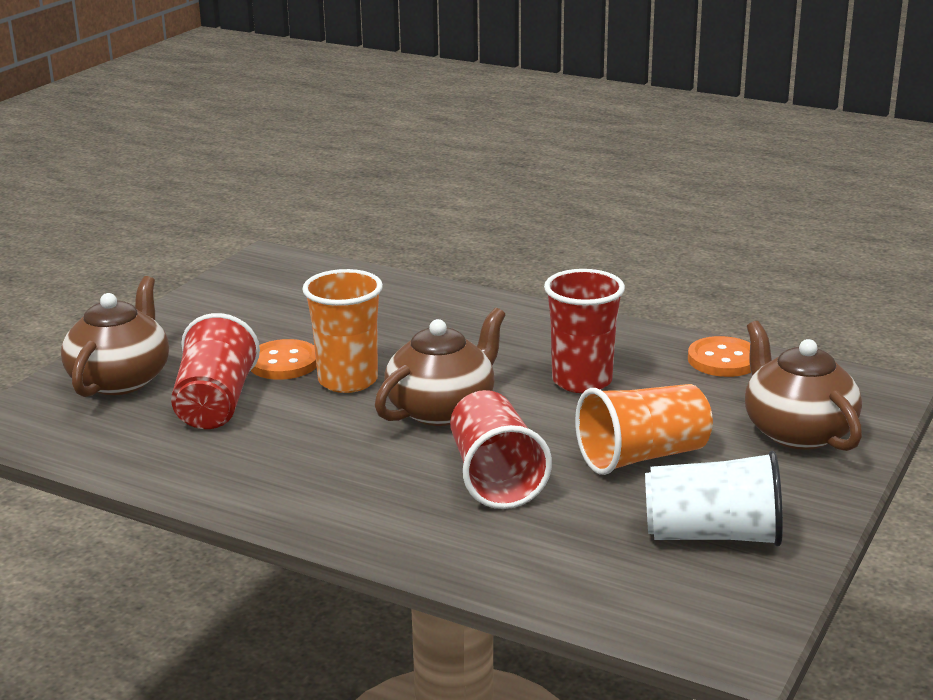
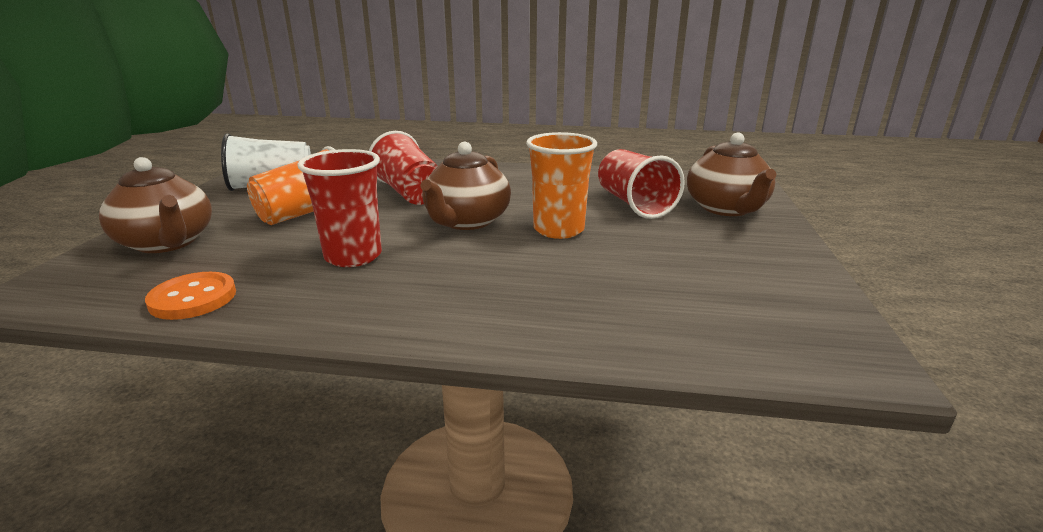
camera: 160 degrees right, 0 degrees up
orange button [251,339,317,380] -> none

